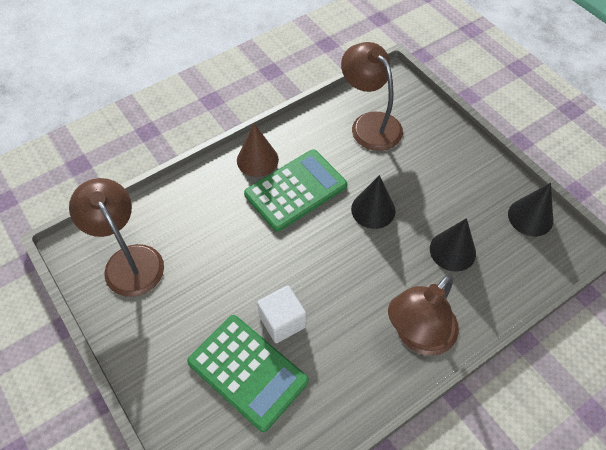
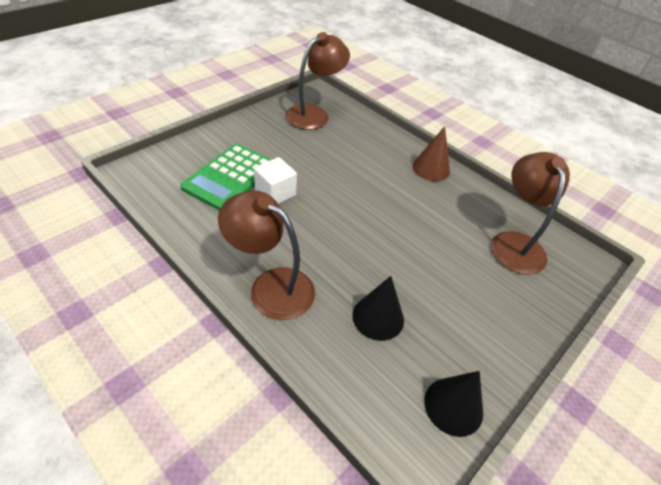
camera: 75 degrees right, 10 degrees down
green calculator [244,149,347,232] -> none
brown lamp [341,42,403,151] -> brown lamp turned 45 degrees counterclockwise [491,152,570,275]
black cone [351,175,396,229] -> none

